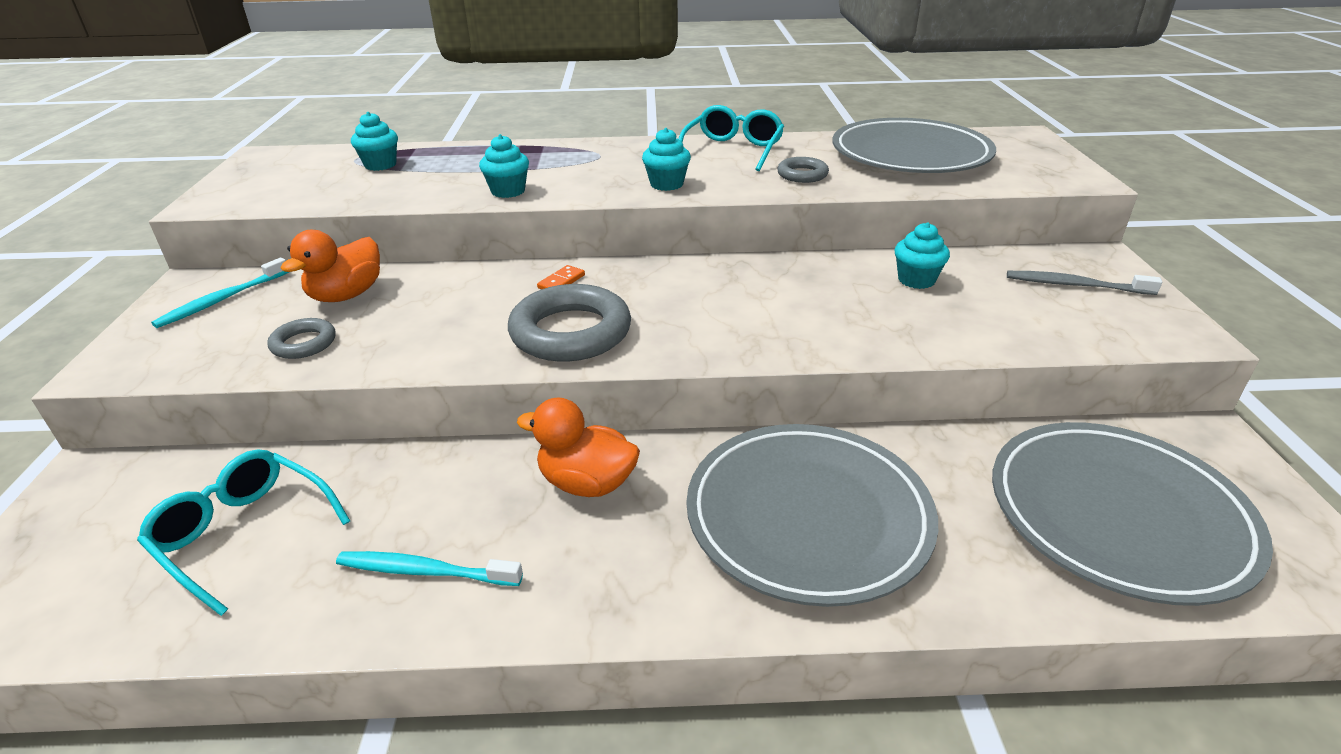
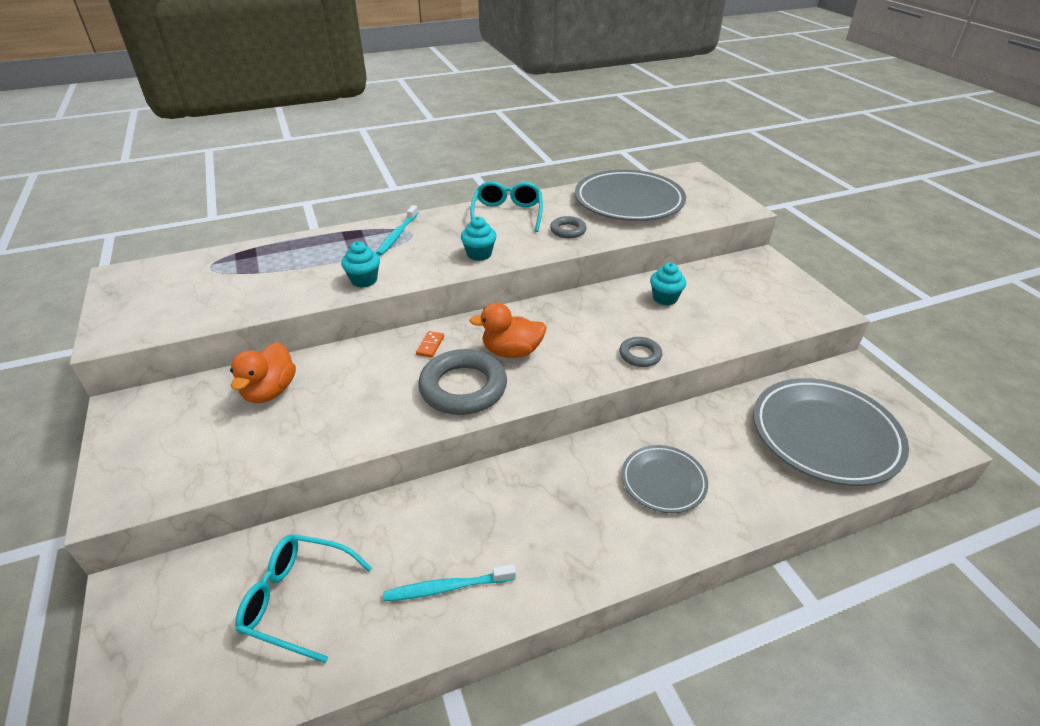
camera: 20 degrees left, 5 degrees up
turquoise toothbrush [151,258,289,328] -> turquoise toothbrush moved to [376,205,418,256]
grey ring [267,318,336,359] -> grey ring moved to [619,337,662,367]
turquoise cupcake [351,112,398,171] -> none
orange duck [517,397,640,497] -> orange duck moved to [469,302,547,358]
grey plate [687,424,938,607] -> grey plate [622,445,708,513], size x0.55
grey toothbrush [1007,271,1162,295] -> none

